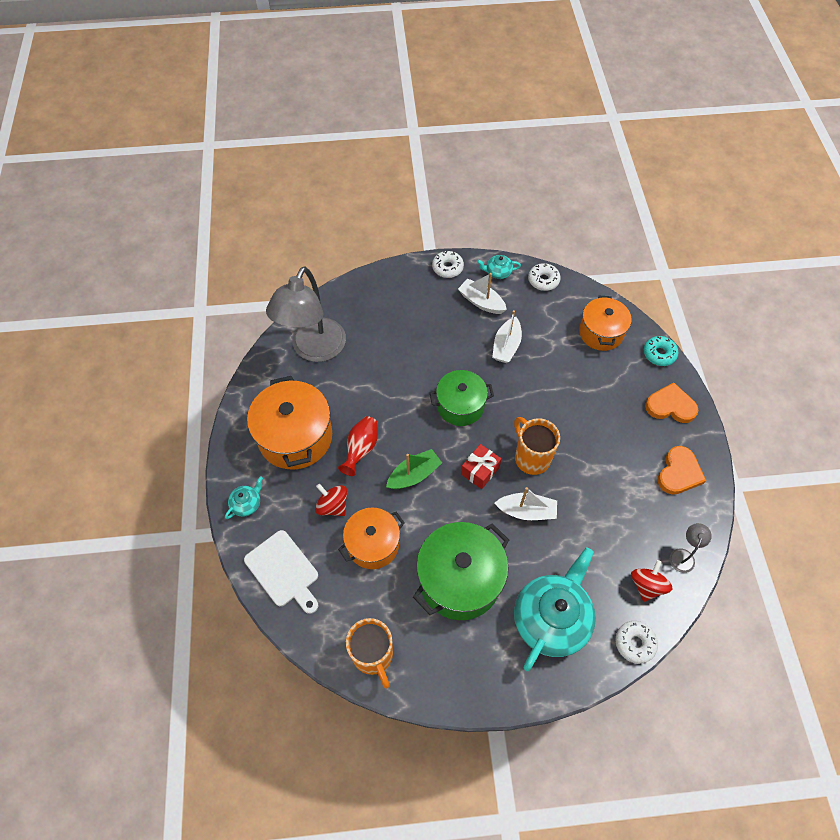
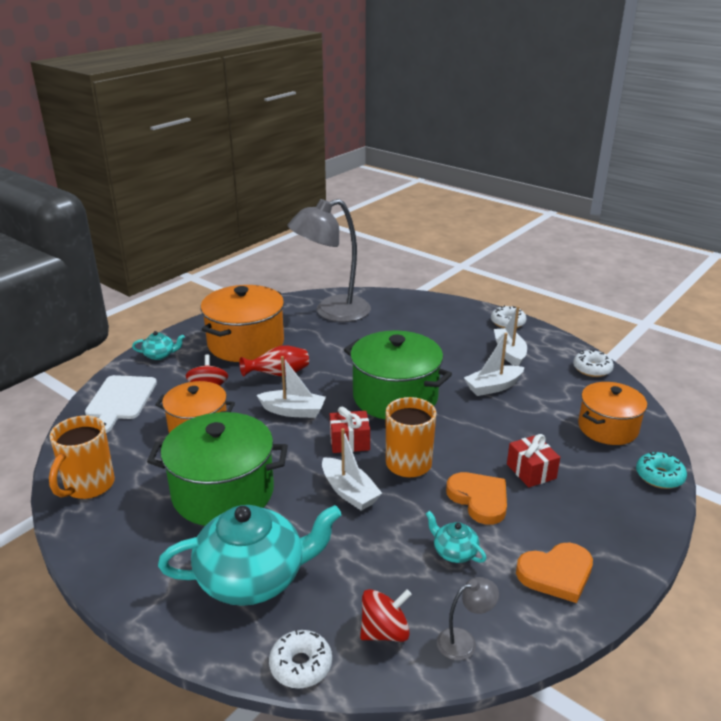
camera: 45 degrees right, 30 degrees down
green boat [386,449,442,489] -> white boat [256,356,326,418]
green pot [430,370,494,426] -> green pot [344,330,452,420], size x1.54
turquoise teapot [477,255,521,279] -> turquoise teapot moved to [426,511,486,563]
orange heart [645,382,698,423] -> orange heart moved to [446,472,507,525]
none -> red gift [507,434,560,487]

